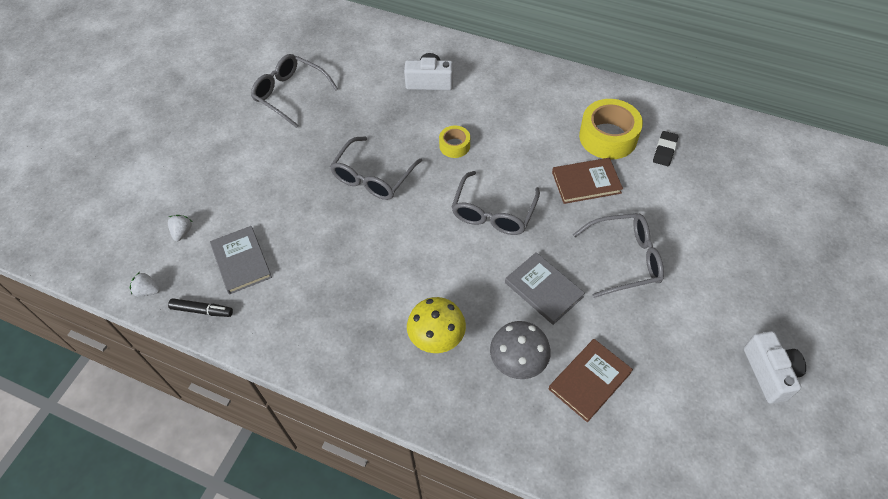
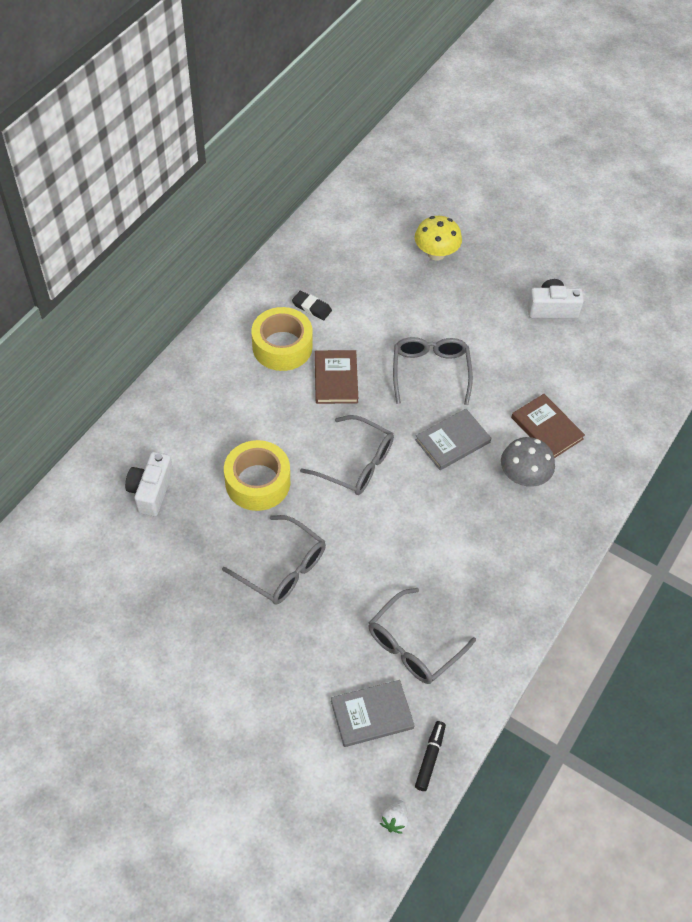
camera: 85 degrees left, 0 degrees up
white strawberry [168,215,192,241] -> none
grey glasses [251,54,338,128] -> grey glasses moved to [369,588,476,684]
yellow mushroom [407,297,466,353] -> yellow mushroom moved to [415,216,462,261]
yellow tape [439,126,470,158] -> yellow tape [224,440,290,511], size x1.87

